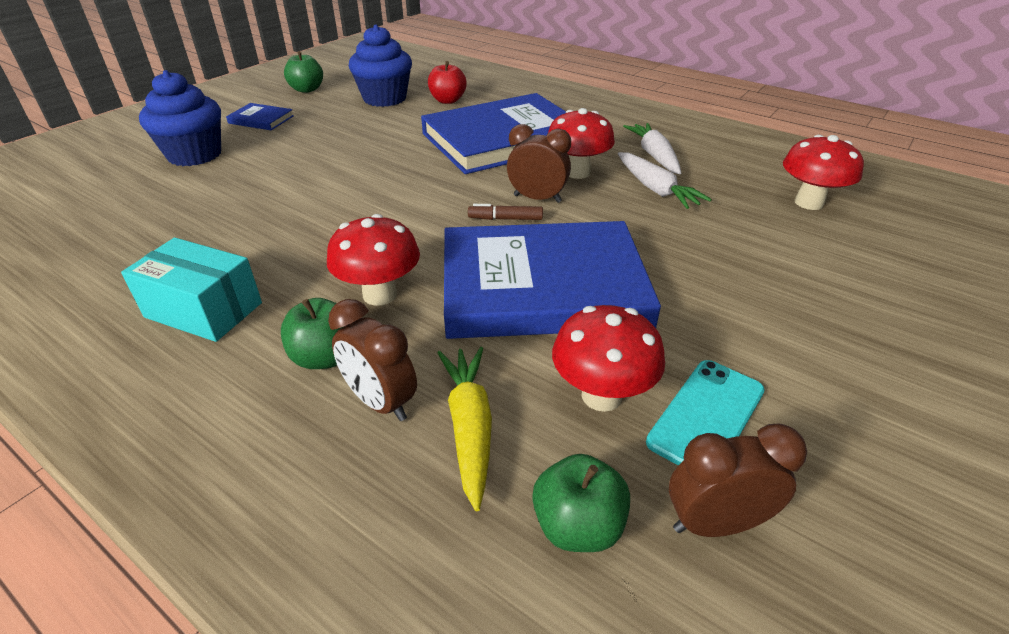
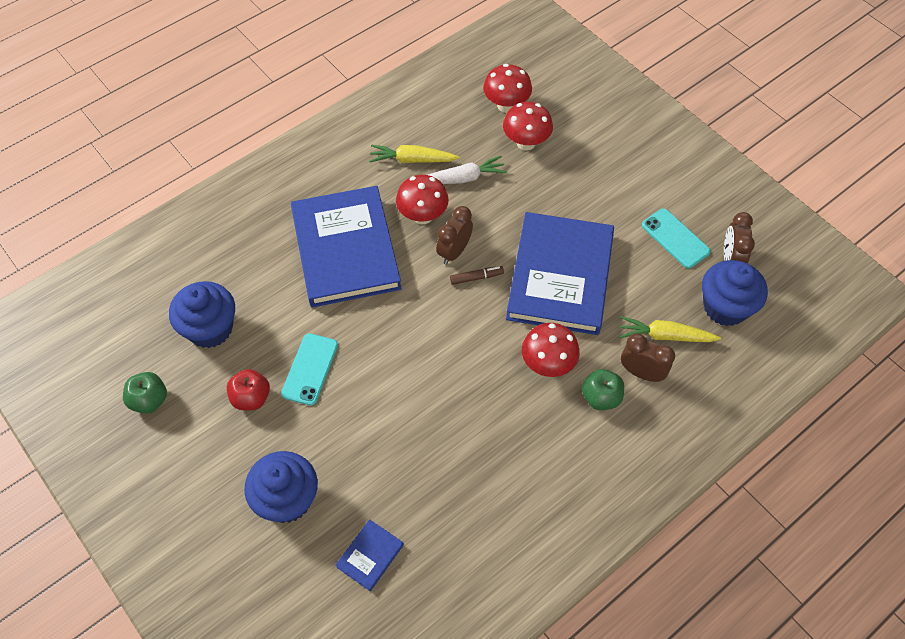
camera: 75 degrees left, 20 degrees up
turquoise box [121,237,262,342] -> none
blue book [226,103,294,130] -> blue book moved to [336,519,404,591]
brown clock [328,299,417,421] -> brown clock turned 120 degrees counterclockwise [621,333,675,382]
red apple [428,61,467,104] -> red apple moved to [227,369,270,410]
brown marker [468,204,543,220] -> brown marker turned 120 degrees counterclockwise [450,266,504,285]
green apple [532,454,630,552] -> blue cupcake [702,260,768,326]
red mushroom [552,305,665,412] -> red mushroom moved to [503,102,553,151]
white carrot [623,123,681,174] -> yellow carrot [369,145,459,163]
none -> turquoise phone [281,333,338,406]

